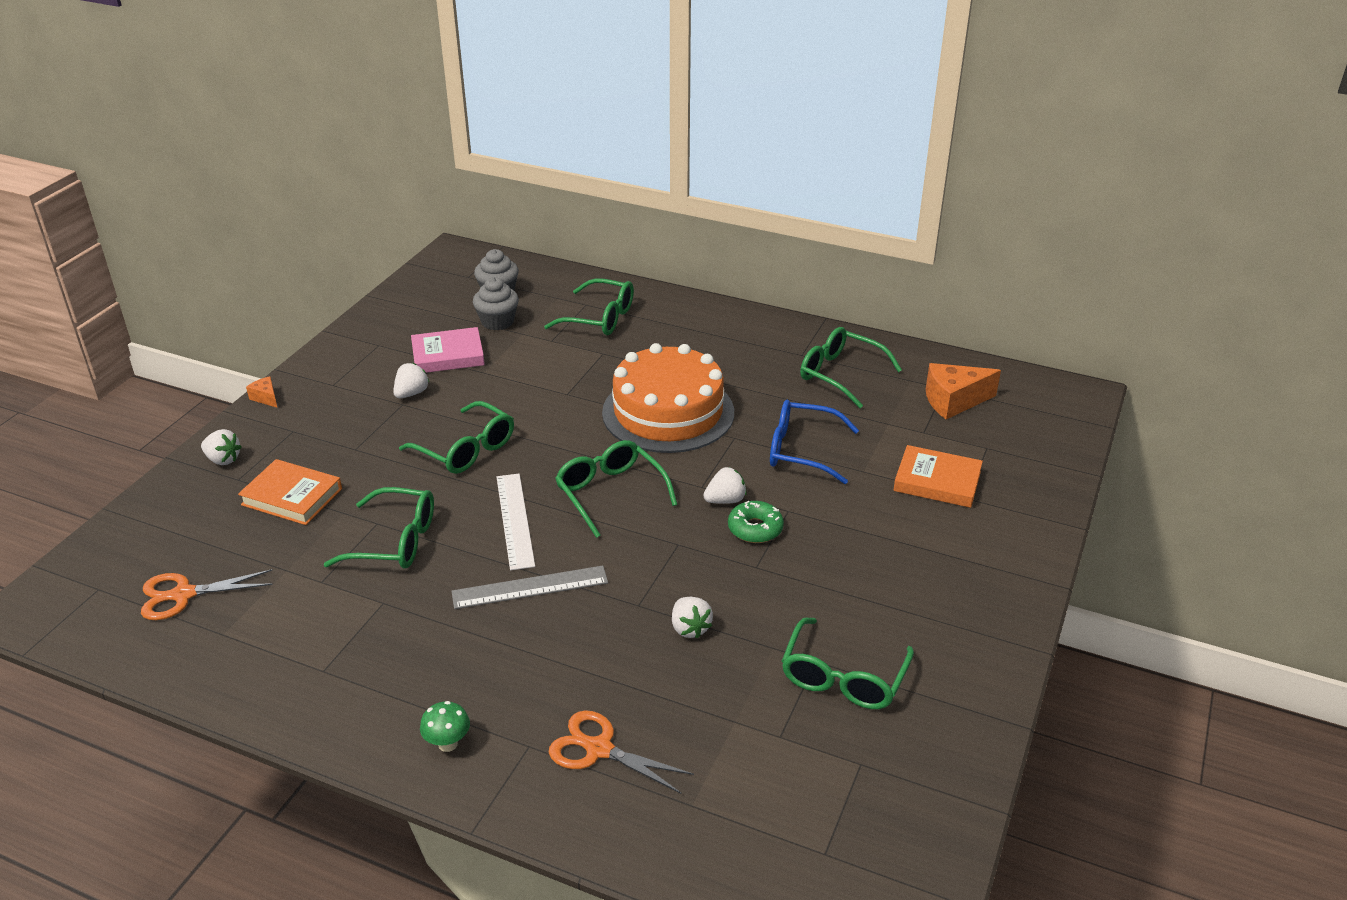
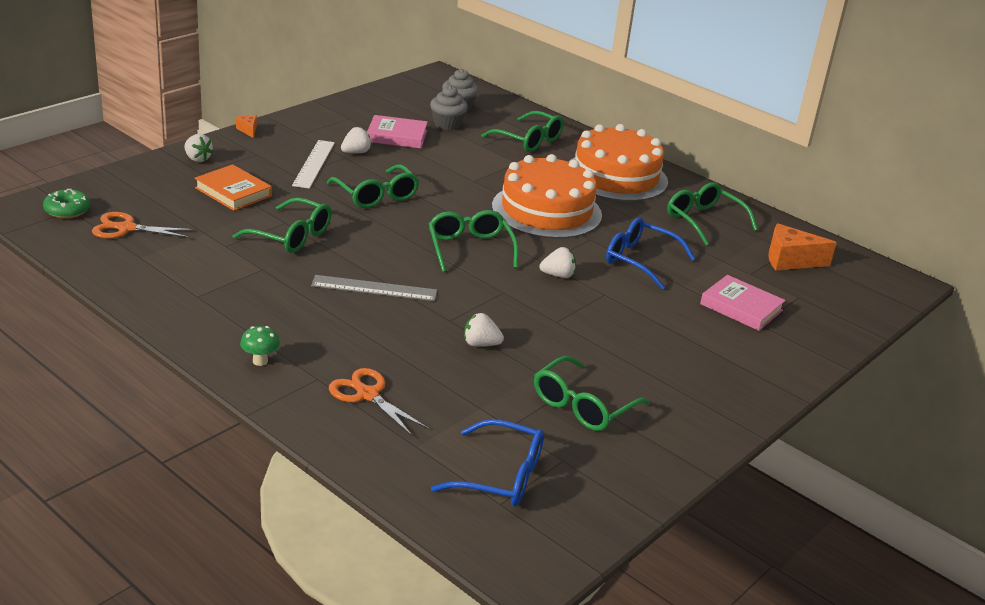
camera: 15 degrees right, 5 degrees down
white ruler [497,474,535,570] -> white ruler moved to [292,140,335,189]
white strawberry [672,597,713,639] -> white strawberry turned 105 degrees clockwise [464,313,504,347]
green donut [728,501,784,543] -> green donut moved to [43,189,90,218]
orange book [893,445,983,508] -> pink book [700,275,786,331]
none -> blue glasses [431,419,544,506]
none -> orange cake [569,124,668,202]

